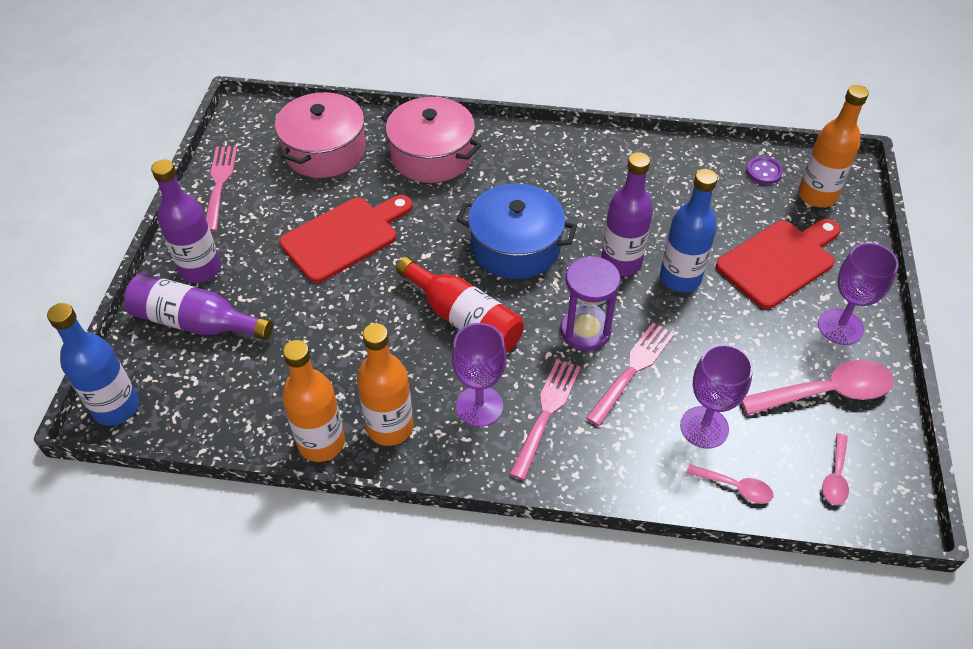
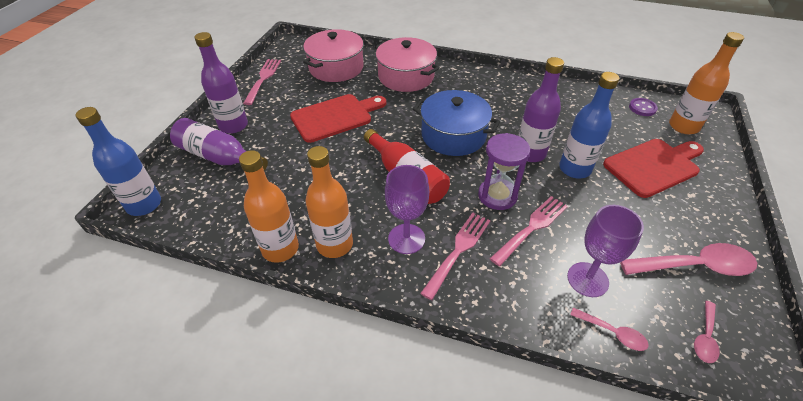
camera: 10 degrees right, 5 degrees down
purple goblet [818,243,899,345] -> none

